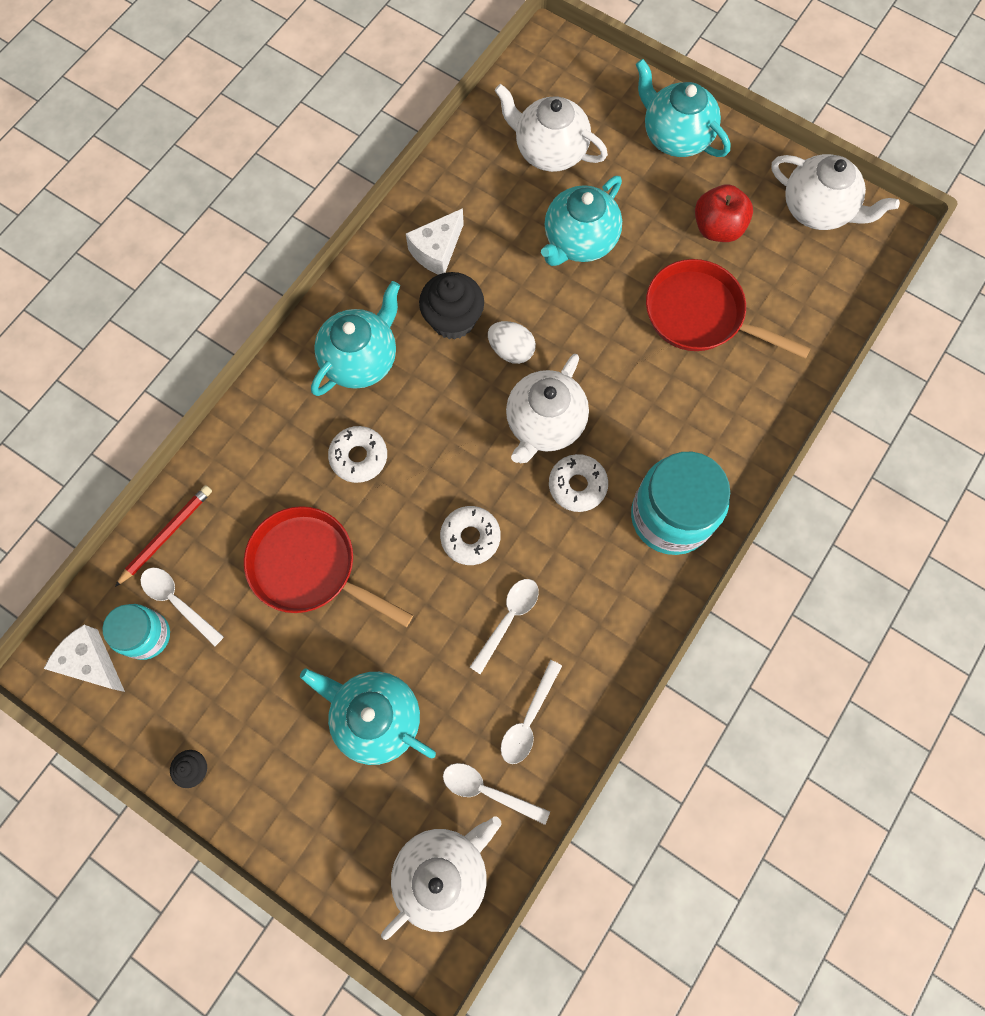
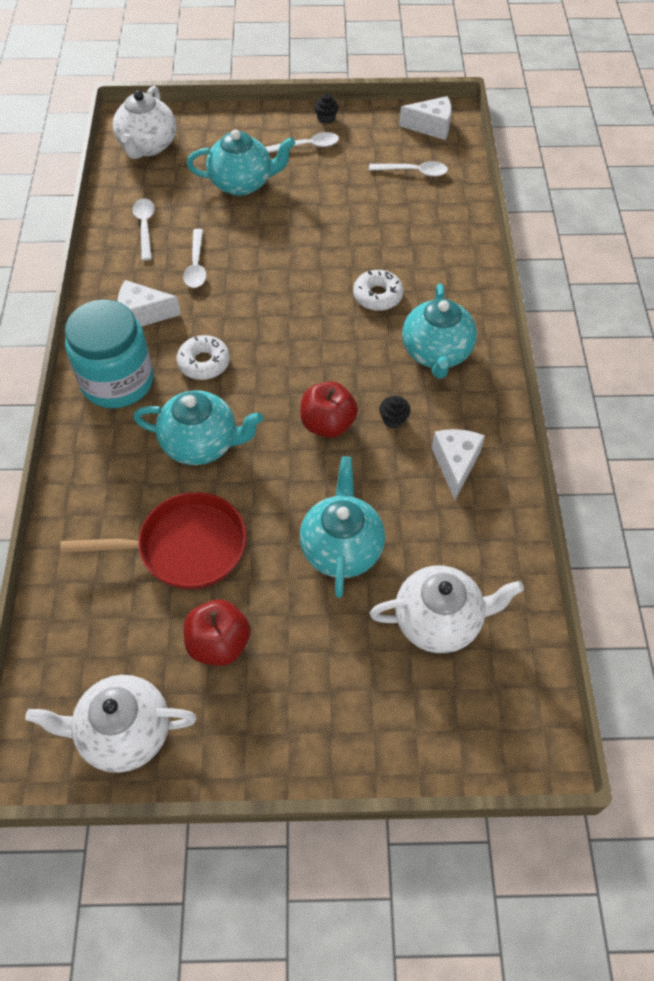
camera: 145 degrees right, 15 degrees down
turquoise jar [103,604,170,660] -> none
red pencil [115,485,212,587] -> none
red pan [244,506,413,627] -> none
black cupcake [419,272,484,340] -> black cupcake [379,396,411,428], size x0.50
white donut [440,506,501,565] -> none
white spoon [443,763,550,825] -> white spoon moved to [265,132,339,153]
white egg [488,321,536,364] -> red apple [300,381,358,438]
white teapot [506,354,589,463] -> none
turquoise teapot [636,59,731,157] -> turquoise teapot moved to [134,390,263,465]
none -> white cheese [118,280,181,327]

